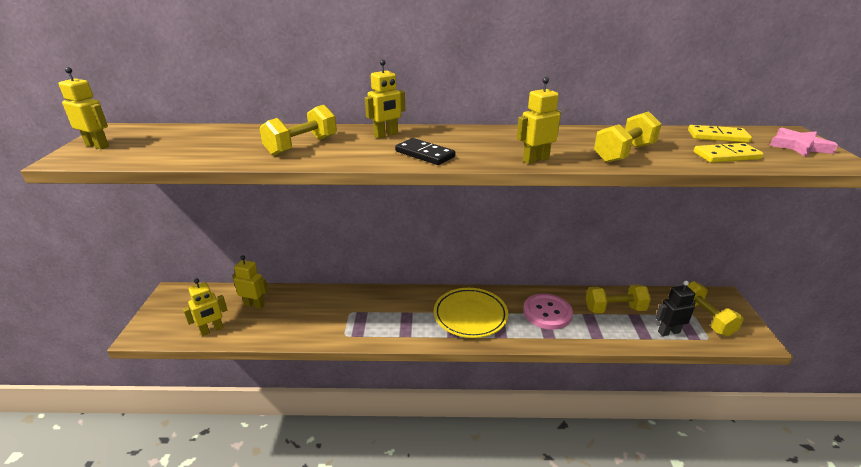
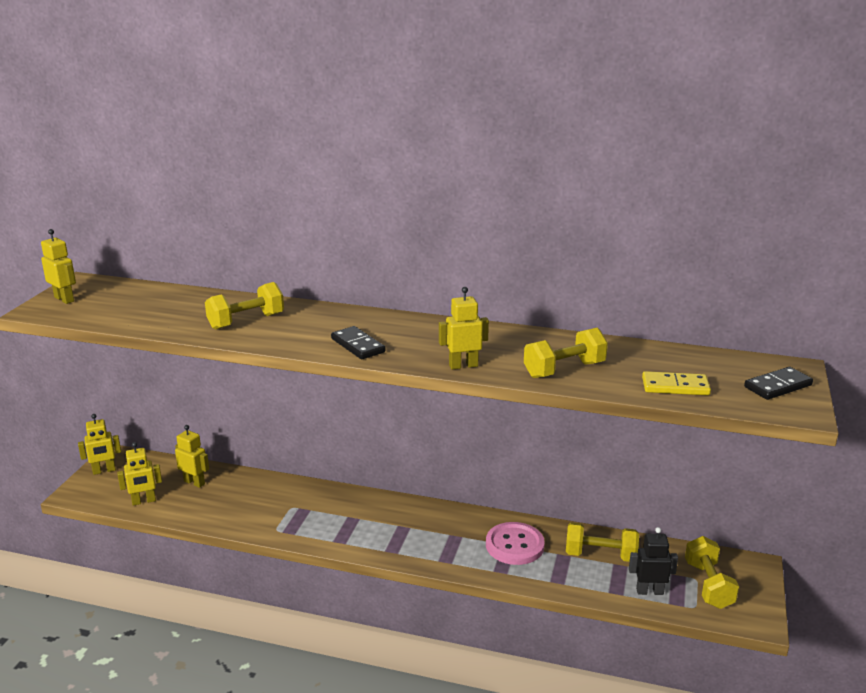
camera: 15 degrees right, 5 degrees down
yellow robot [365,60,405,139] -> yellow robot moved to [78,414,121,475]
yellow plate [434,288,508,338] -> none
yellow domino [688,125,752,143] -> none
pink star [770,128,838,157] -> black domino [744,367,813,400]

